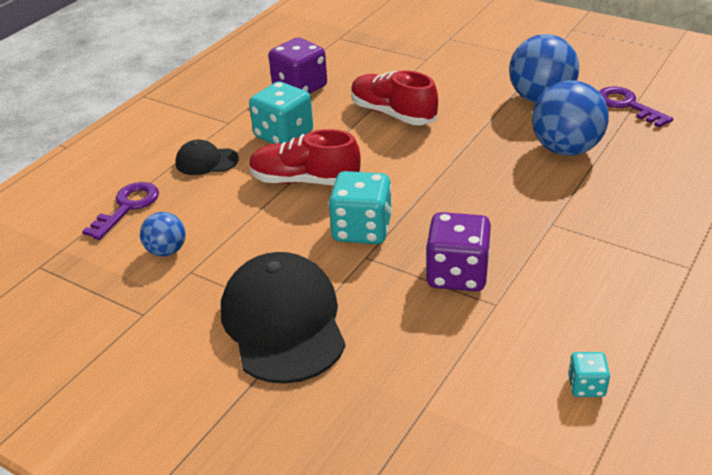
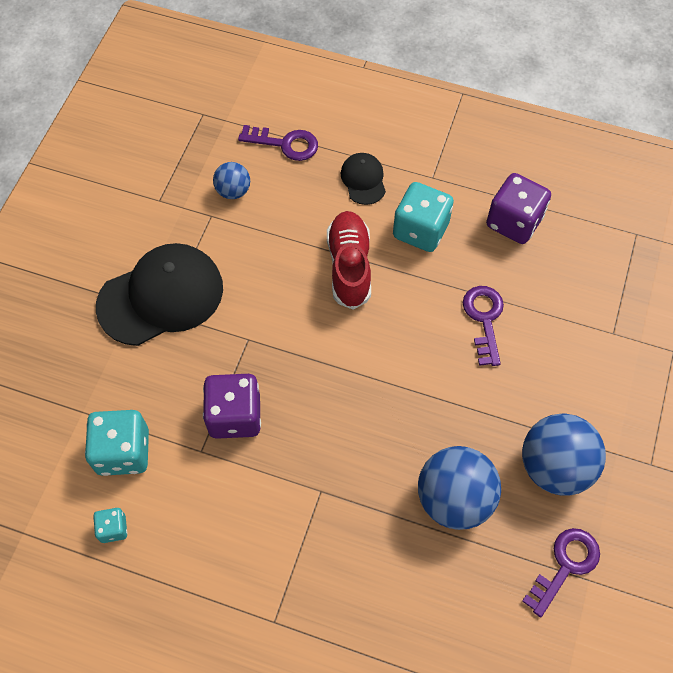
camera: 75 degrees right, 25 degrees up
turquoise dice [329,171,392,244] -> turquoise dice moved to [85,410,149,476]
red shoe [351,71,438,125] -> purple key [463,286,504,366]

